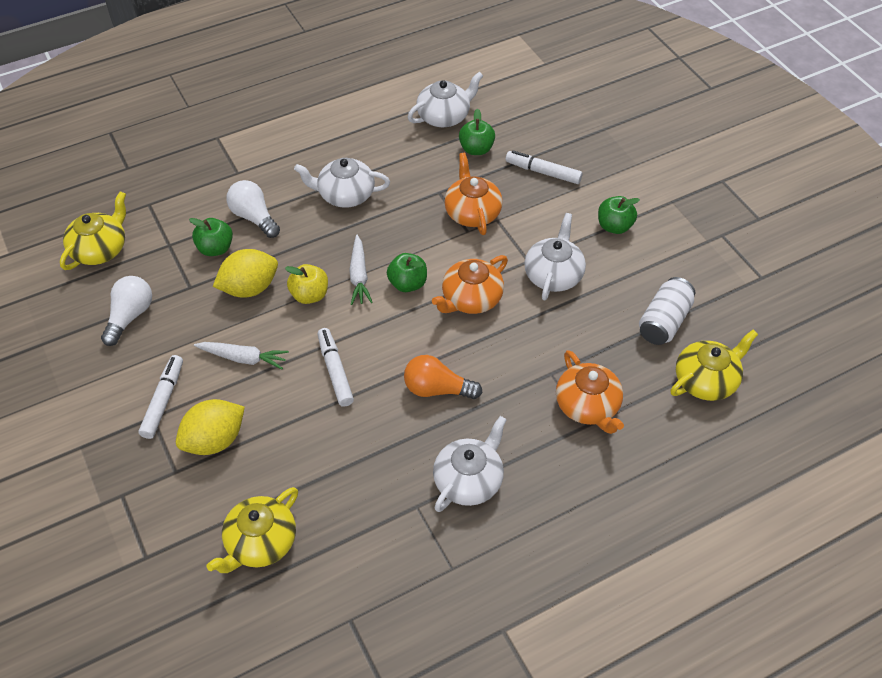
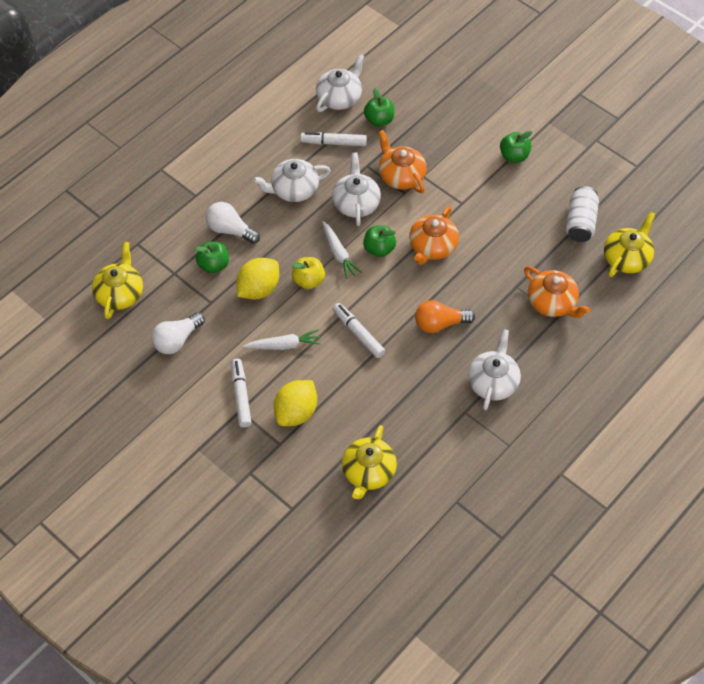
camera: 20 degrees left, 5 degrees up
white light bulb [101,276,152,346] -> white light bulb turned 135 degrees counterclockwise [152,312,205,354]
white marker [505,150,583,184] -> white marker moved to [300,132,367,146]
white teapot [524,213,586,301] -> white teapot moved to [332,152,381,226]

